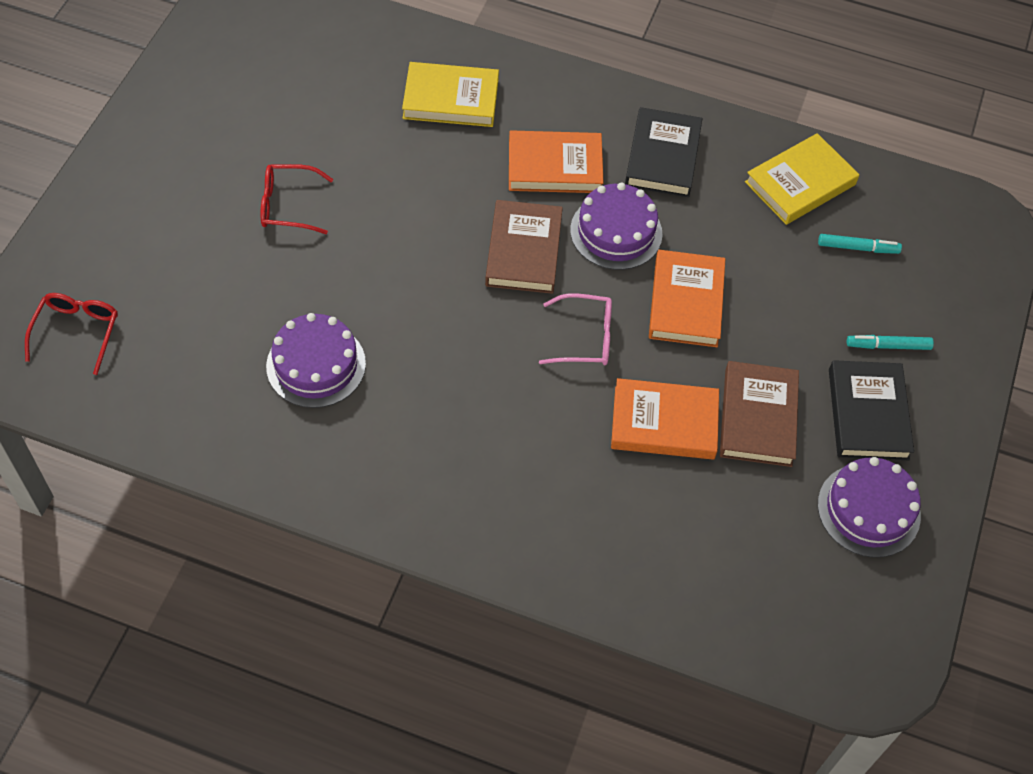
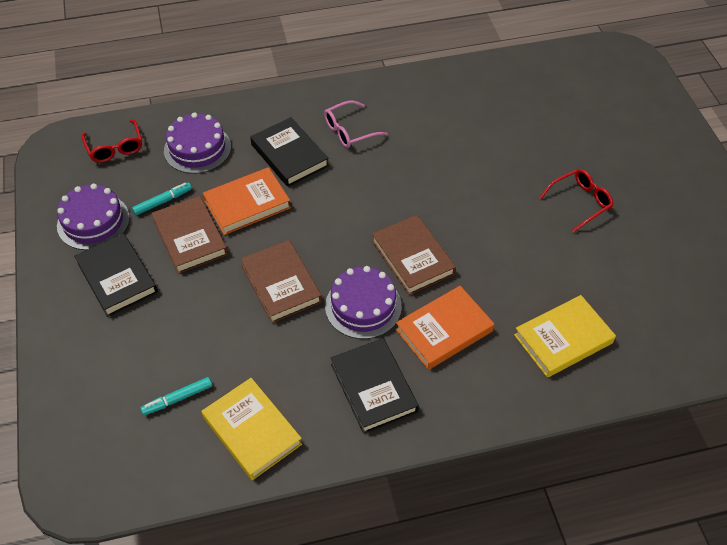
camera: 150 degrees right, 5 degrees down
red glasses [25,293,118,375] -> red glasses moved to [81,119,142,162]
purple cake [266,313,366,408] -> purple cake moved to [164,112,231,174]
pink glasses [539,293,612,365] -> pink glasses moved to [324,101,388,148]
orange book [649,250,725,347] -> brown book [240,240,322,323]
yellow book [745,133,859,225] -> yellow book turned 60 degrees counterclockwise [202,378,302,480]
turquoise marker [847,335,934,350] -> turquoise marker moved to [132,182,192,215]
none -> black book [250,117,329,187]

